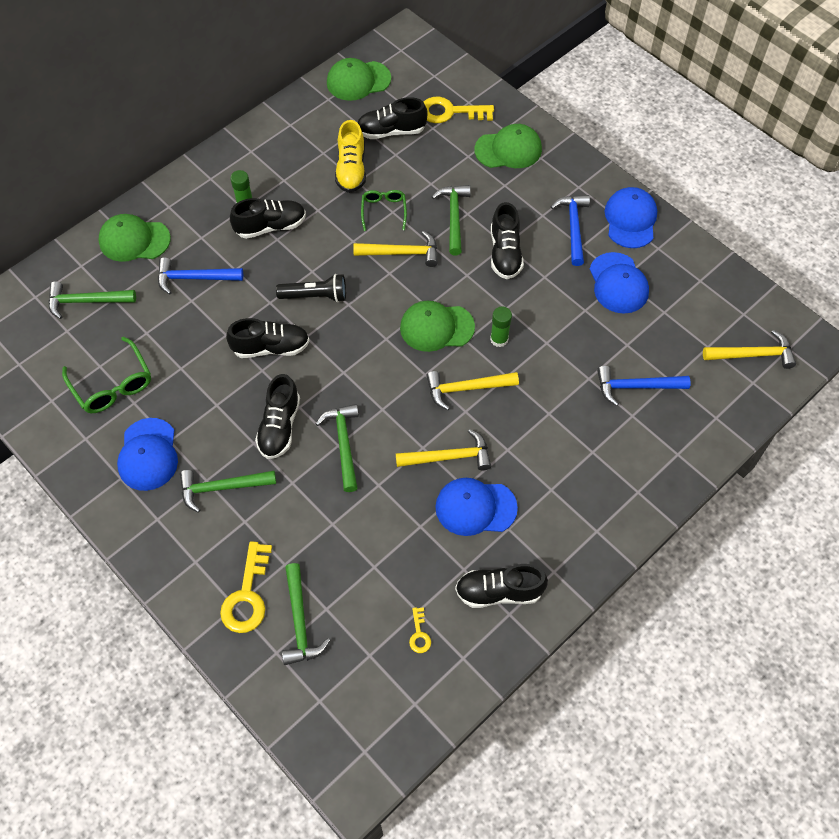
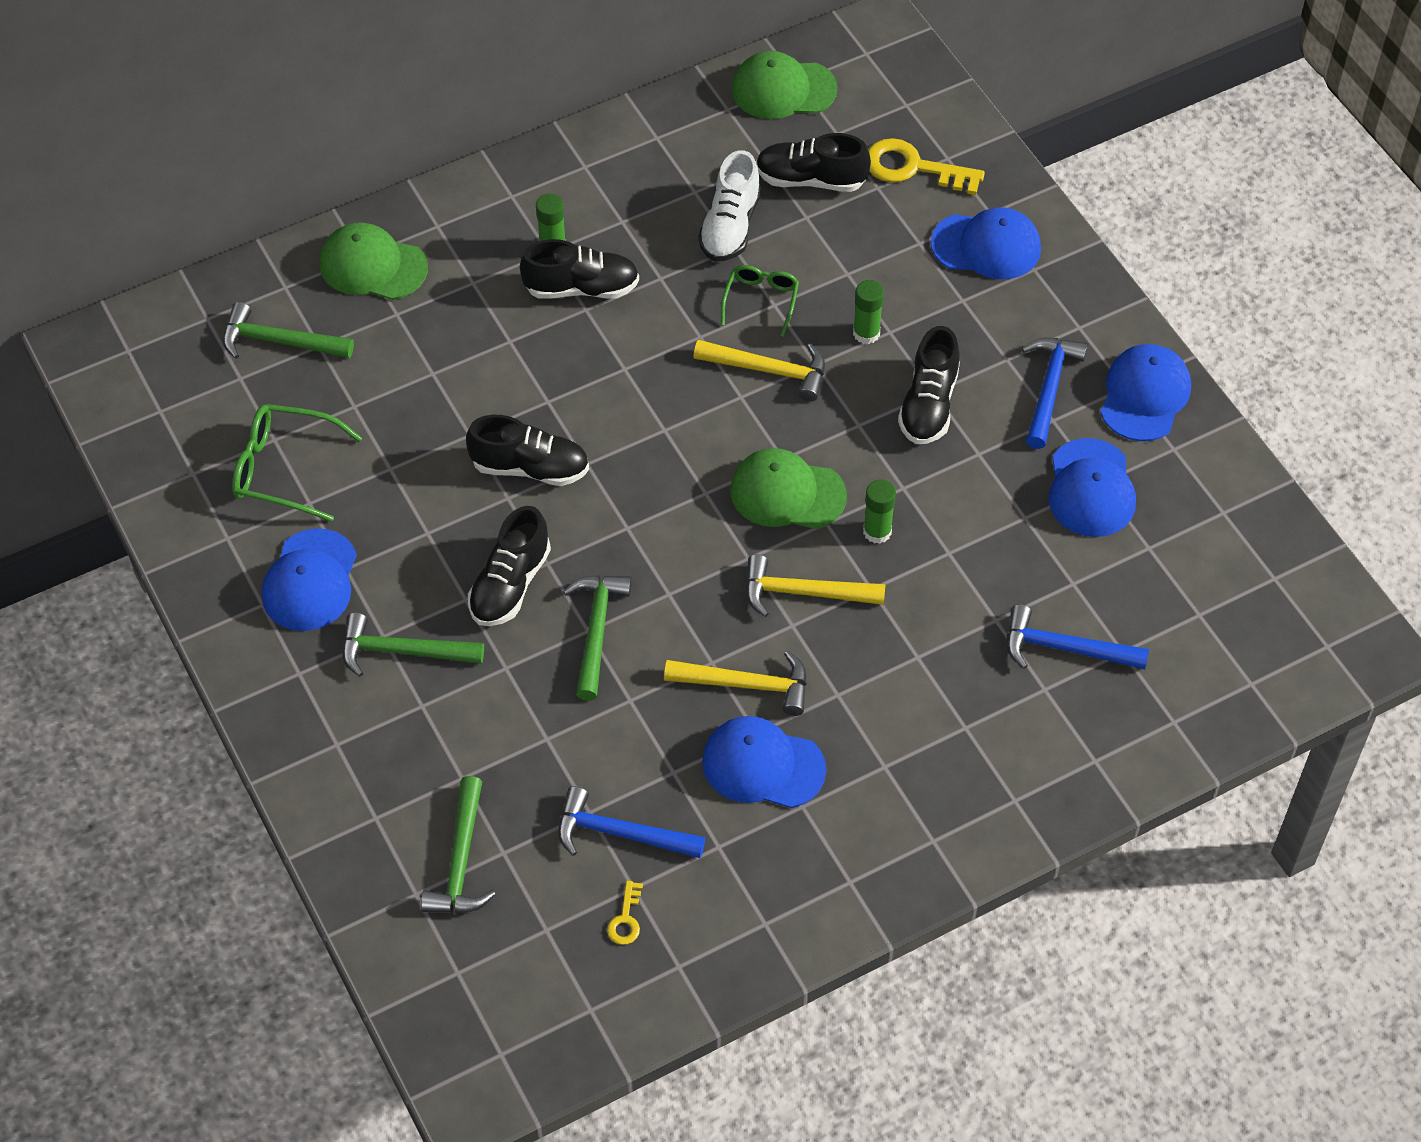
camera: 15 degrees right, 5 degrees down
green glasses [62,337,151,413] -> green glasses turned 120 degrees clockwise [232,404,362,522]
blue hammer [158,257,243,294] -> blue hammer moved to [558,786,705,858]
yellow key [220,541,272,633] -> none
black flashlight [276,274,346,302] -> none
yellow shoe [335,120,366,193] -> white shoe [698,150,761,262]
green hammer [432,185,471,255] -> green glue stick [853,280,884,344]
black shoe [455,564,548,608] -> none
green cap [474,124,542,168] -> blue cap [931,207,1041,279]
yellow hammer [703,330,796,369] -> none

